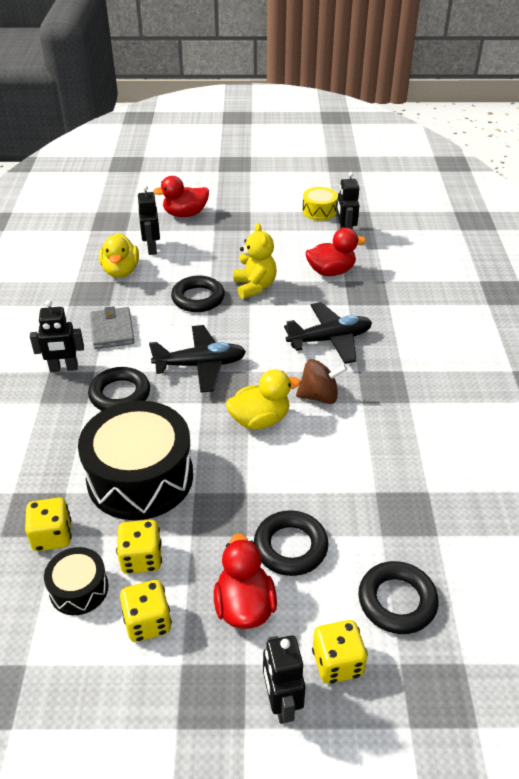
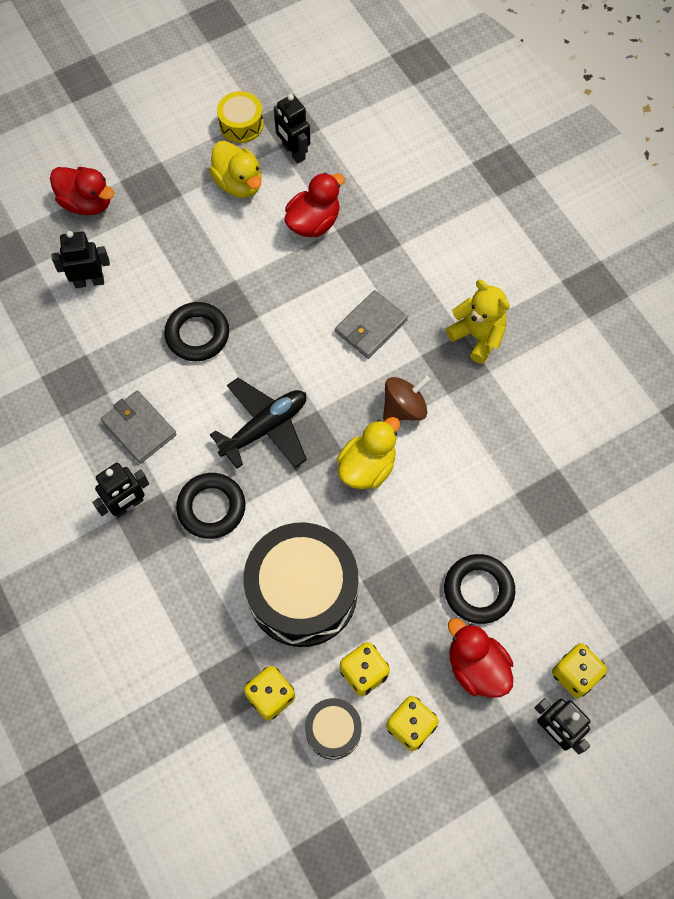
camera: 30 degrees left, 25 degrees up
yellow duck [99,233,139,278] -> yellow duck moved to [209,141,261,198]
black robot [137,185,160,255] -> black robot turned 120 degrees clockwise [51,231,110,288]
red duck [153,176,209,217] -> red duck turned 105 degrees counterclockwise [50,167,114,215]
yellow teddy bear [234,223,277,299] -> yellow teddy bear moved to [446,280,510,364]
black plane [284,302,372,364] -> grey wallet [335,290,408,359]
black ring [358,561,439,634] -> none

